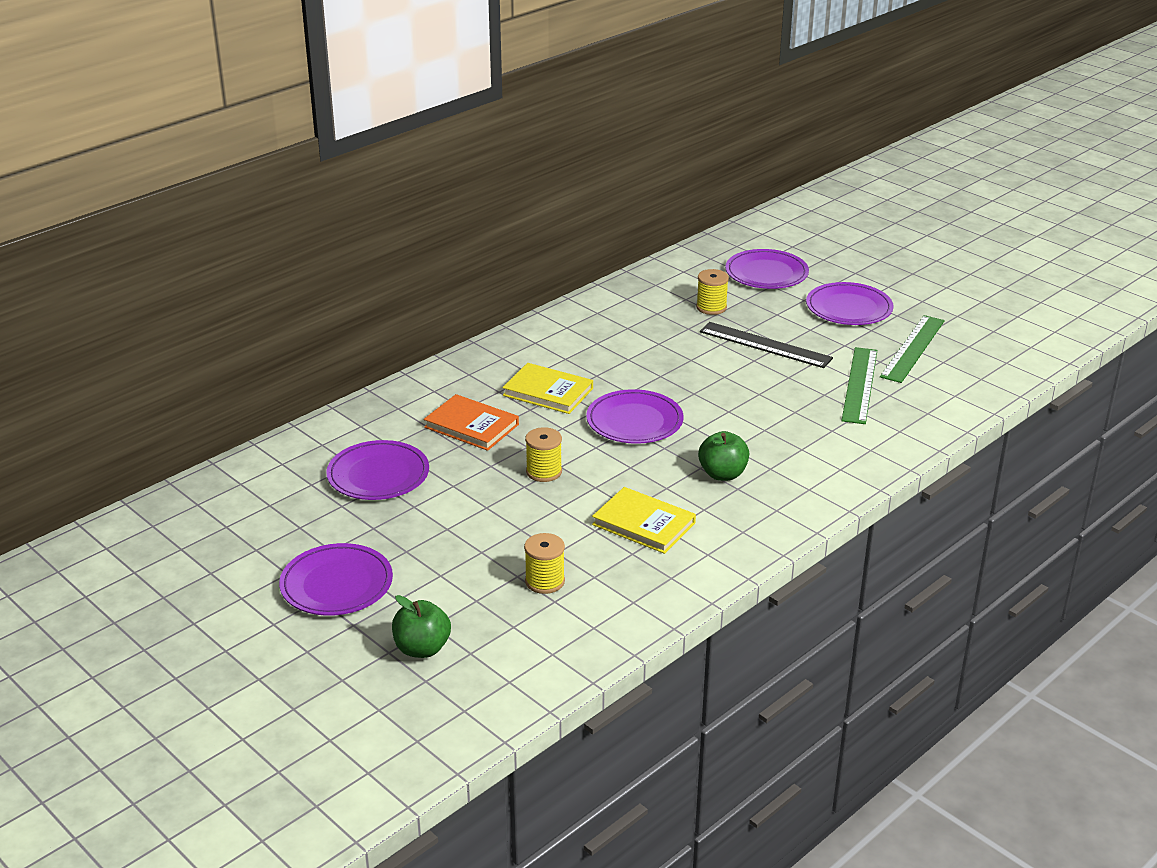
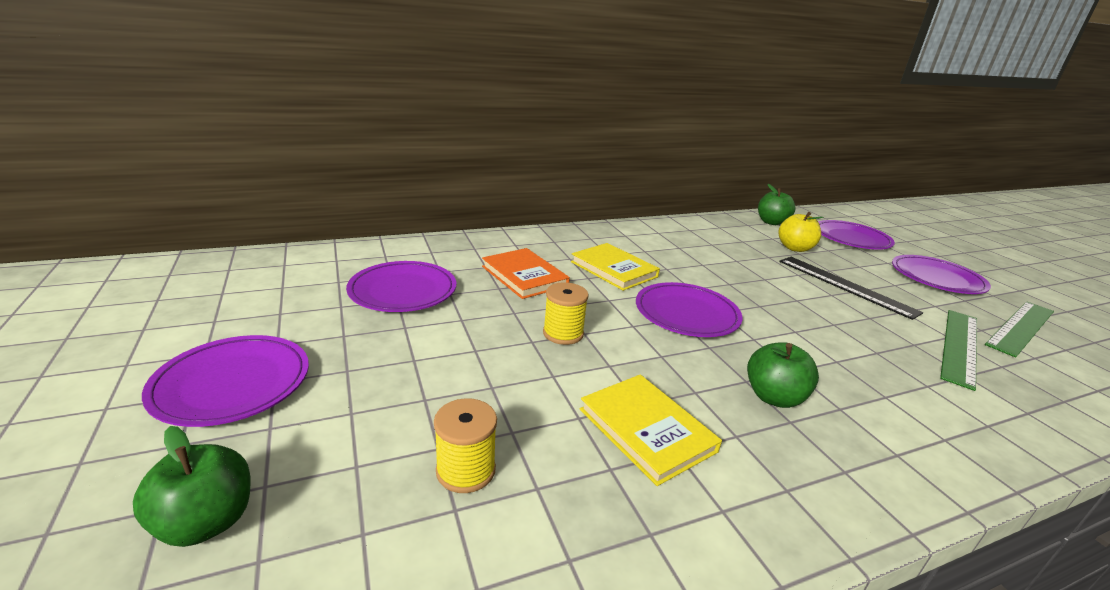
camera: 20 degrees right, 5 degrees down
yellow spool [696,269,729,315] -> yellow apple [779,212,824,252]
none -> green apple [758,184,796,225]

